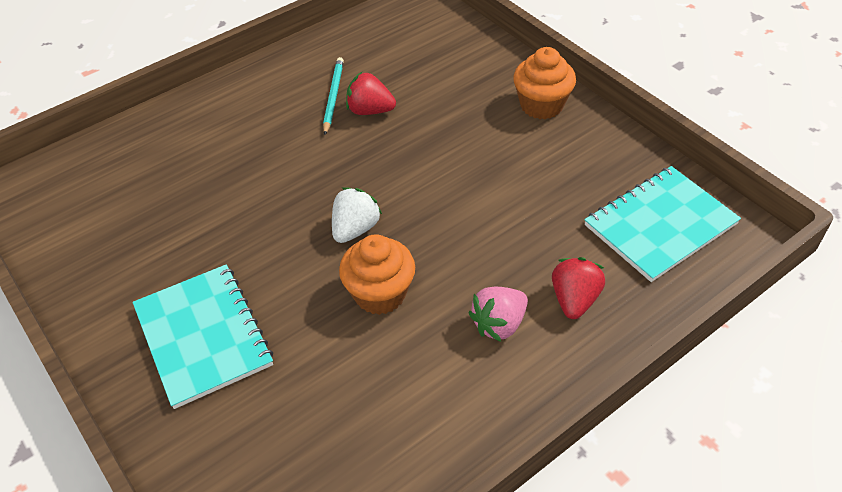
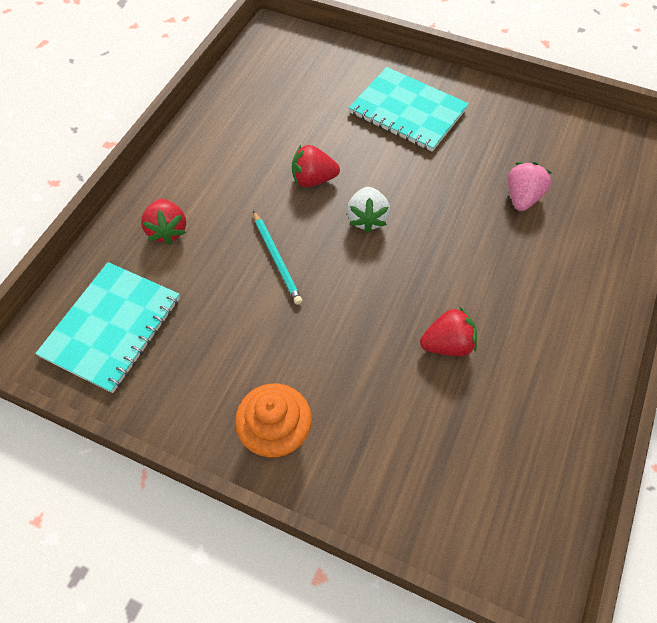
camera: 150 degrees right, 10 degrees up
turquoise pencil [323,57,344,135] -> turquoise pencil moved to [253,211,302,305]
orange cupcake [339,234,415,315] -> red strawberry [292,145,340,187]
pink strawberry [468,287,528,342] -> pink strawberry moved to [508,162,552,211]

